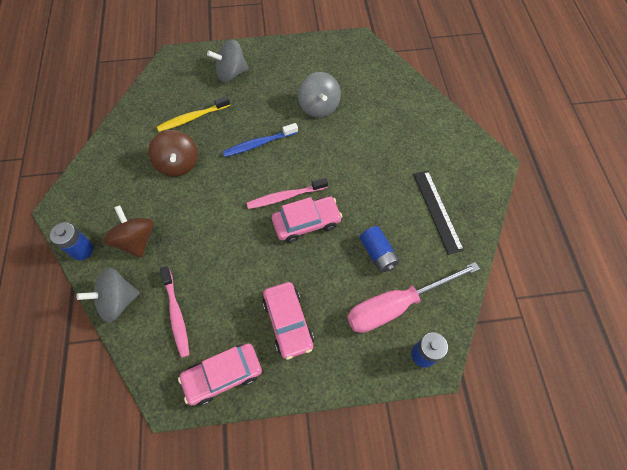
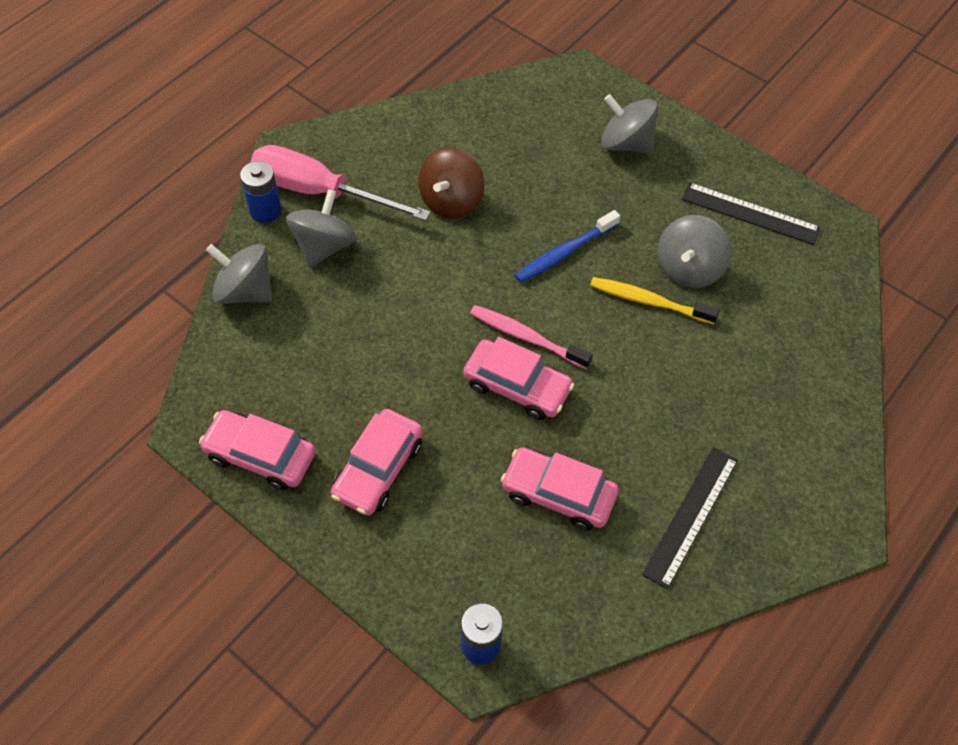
camera: 45 degrees right, 5 degrees down
brown spinning top [103,205,154,258] -> grey spinning top [286,189,357,268]
yellow toothbrush [157,96,230,132] -> yellow toothbrush moved to [590,277,720,324]
pink toothbrush [160,266,189,358] -> none
blue toothbrush [223,123,298,157] -> blue toothbrush turned 60 degrees counterclockwise [515,210,620,283]
pink screwdriver [347,262,480,333] -> pink screwdriver moved to [251,145,431,221]
blue battery [360,226,400,273] -> pink car [501,447,619,531]
none -> black ruler [682,182,821,245]

